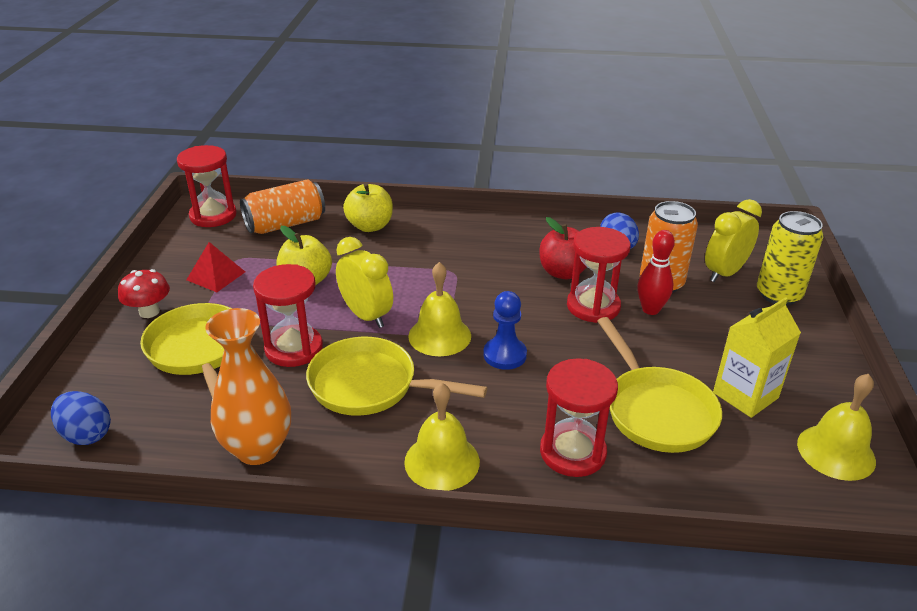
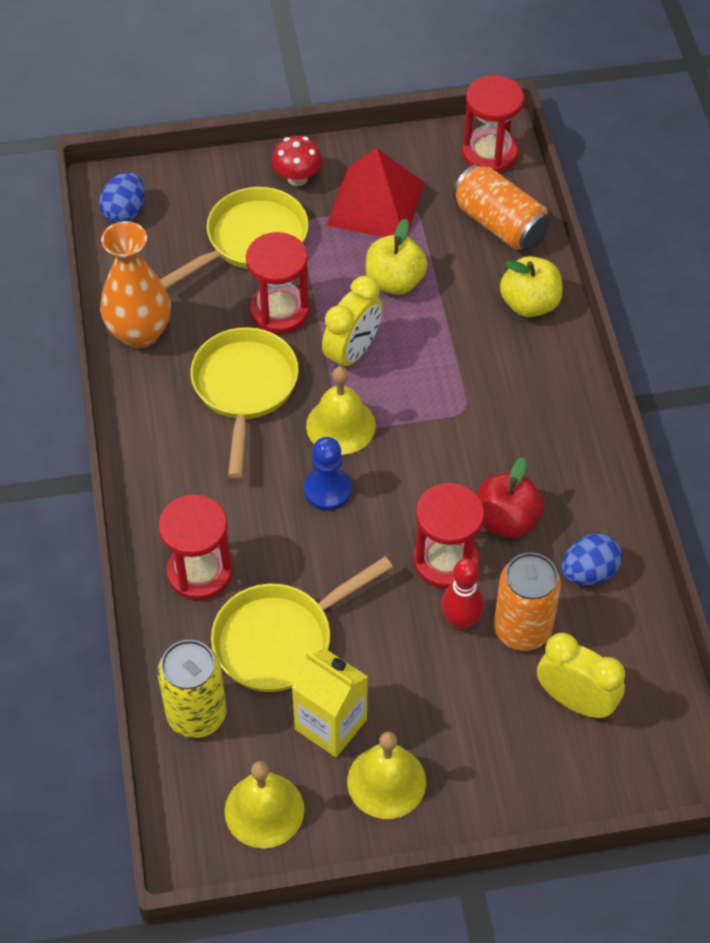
camera: 75 degrees right, 20 degrees up
red pyramid [186,242,245,292] -> red pyramid [327,148,425,237], size x1.76
yellow bell [404,382,480,491] -> yellow bell moved to [347,731,426,819]
yellow can [757,211,824,305] -> yellow can moved to [157,640,227,738]

